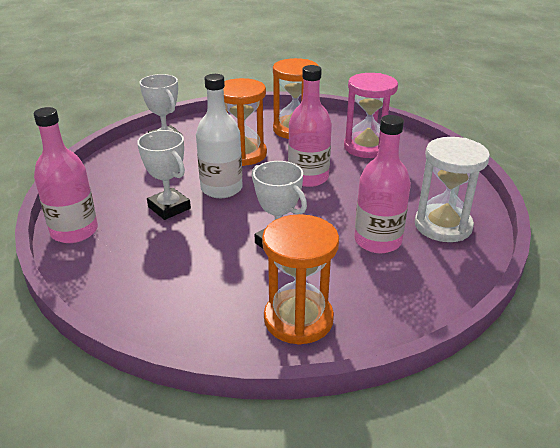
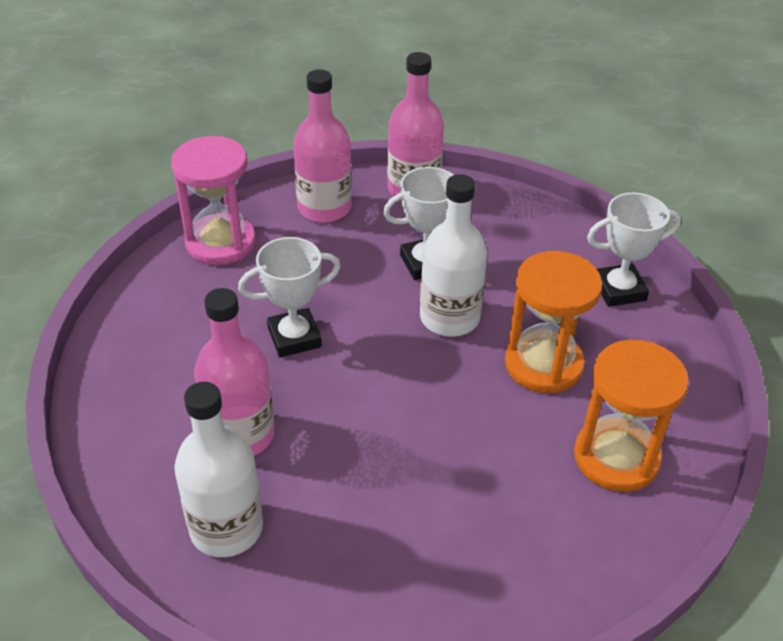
camera: 110 degrees right, 10 degrees up
orange hourglass [262,214,339,345] -> none
pink bottle [288,65,332,187] -> pink bottle moved to [293,69,352,223]
pink hourglass [344,73,398,158] -> pink hourglass moved to [171,136,256,265]
white hourglass [415,137,490,242] -> white bottle [174,382,263,557]

